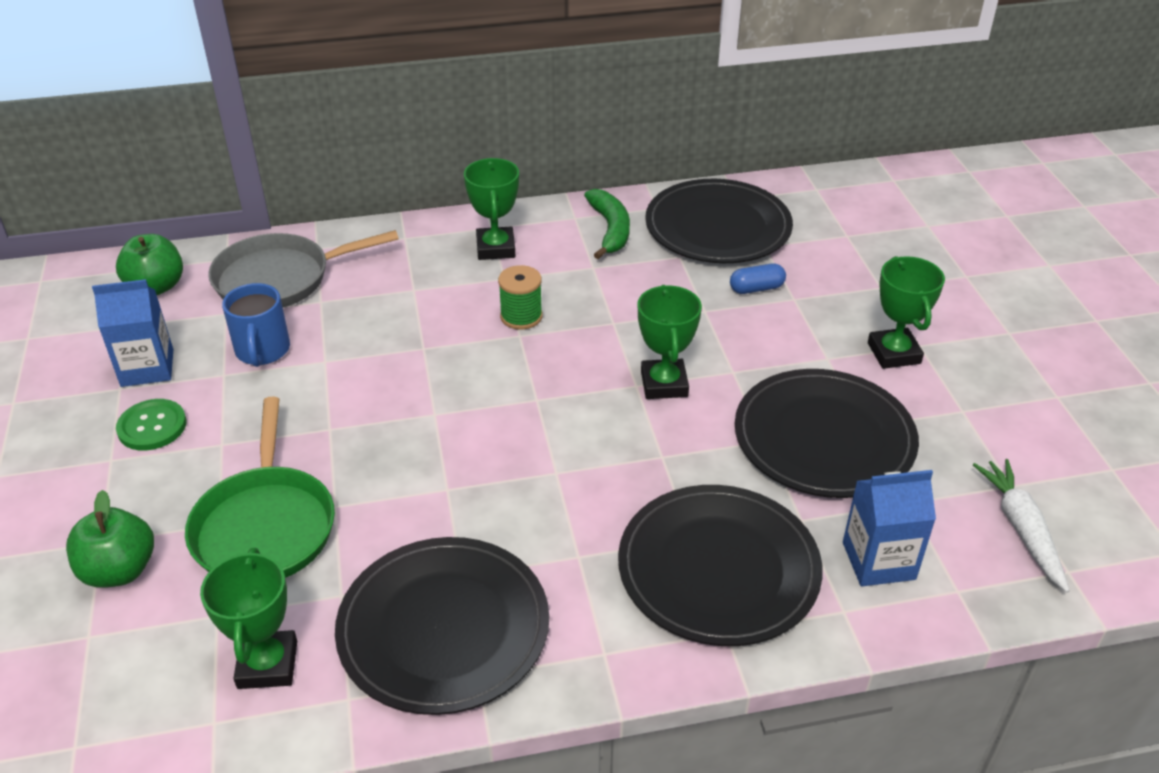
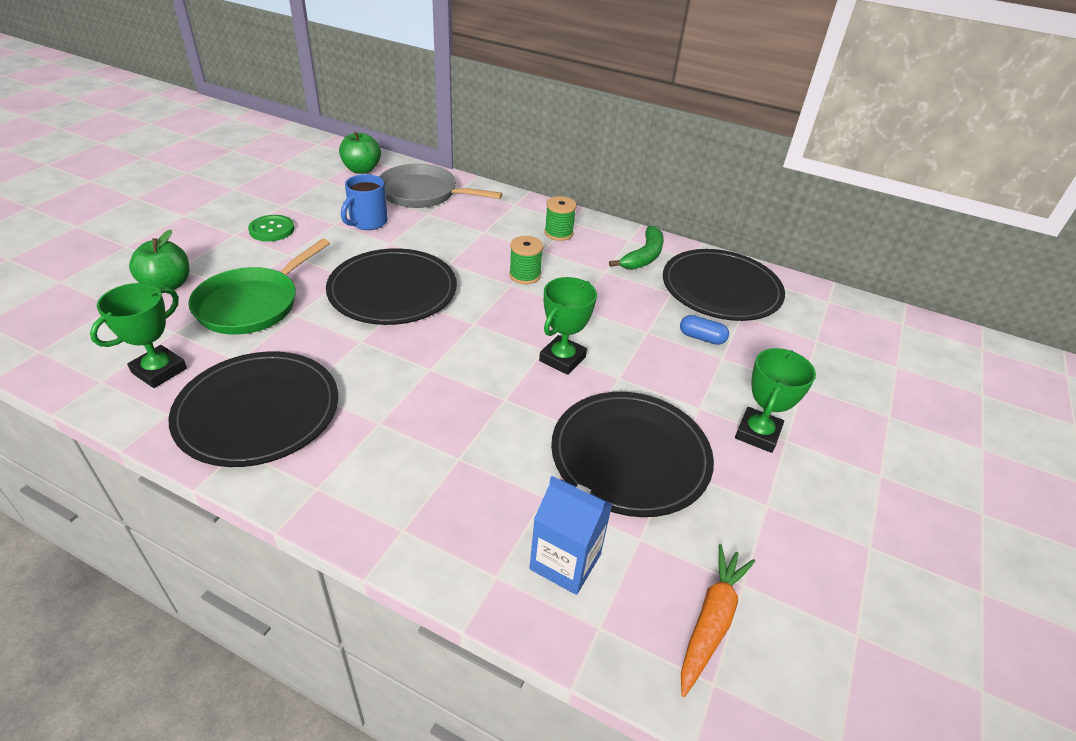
camera: 35 degrees right, 0 degrees up
blue carton [92,279,173,387] -> none
green trophy [464,158,519,260] -> green spool [544,196,577,241]
black plate [618,485,823,646] -> black plate moved to [326,248,457,325]
white carrot [973,459,1070,593] -> orange carrot [681,544,755,697]

